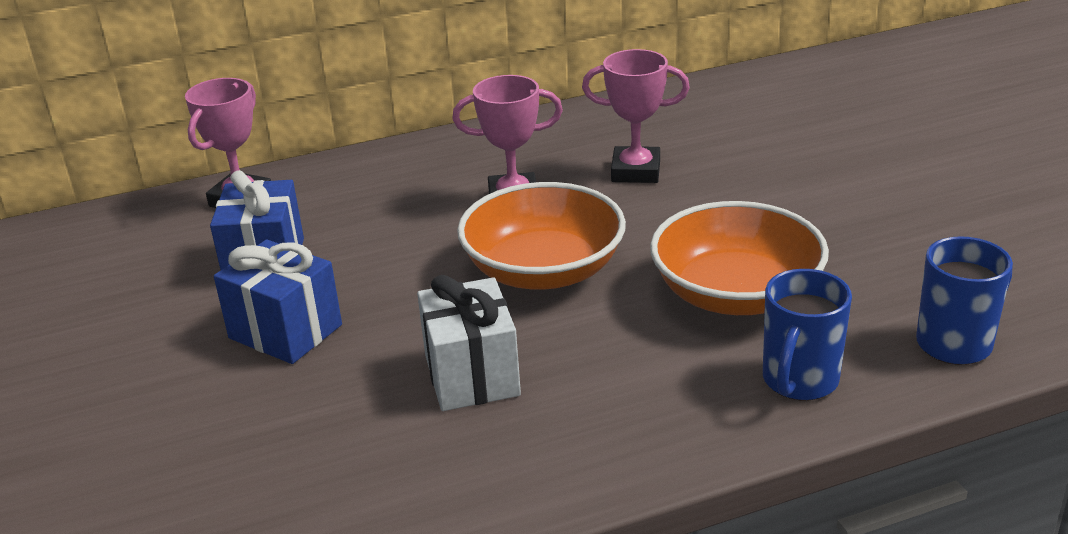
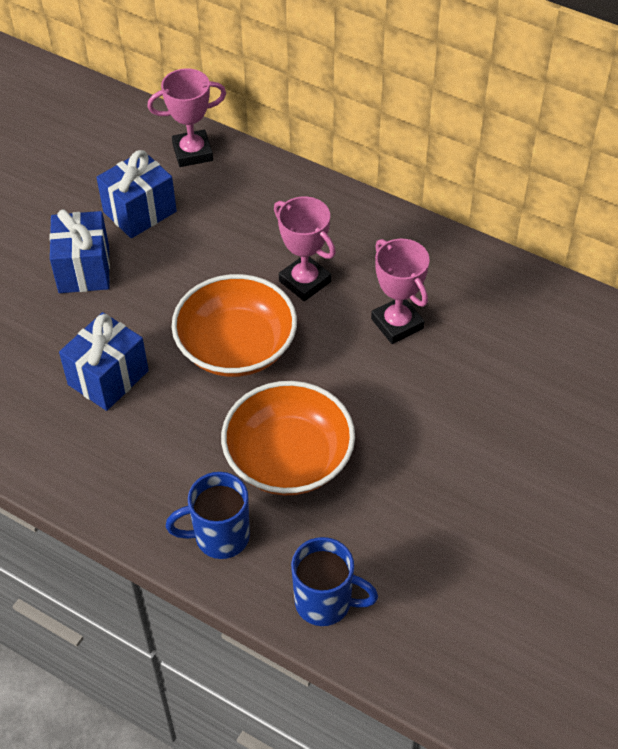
camera: 50 degrees right, 20 degrees up
white gift [417,275,521,411] -> blue gift [59,312,149,411]

